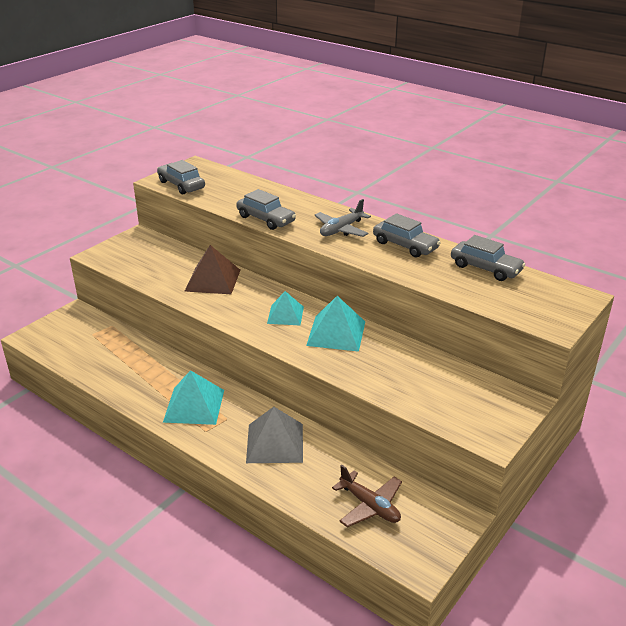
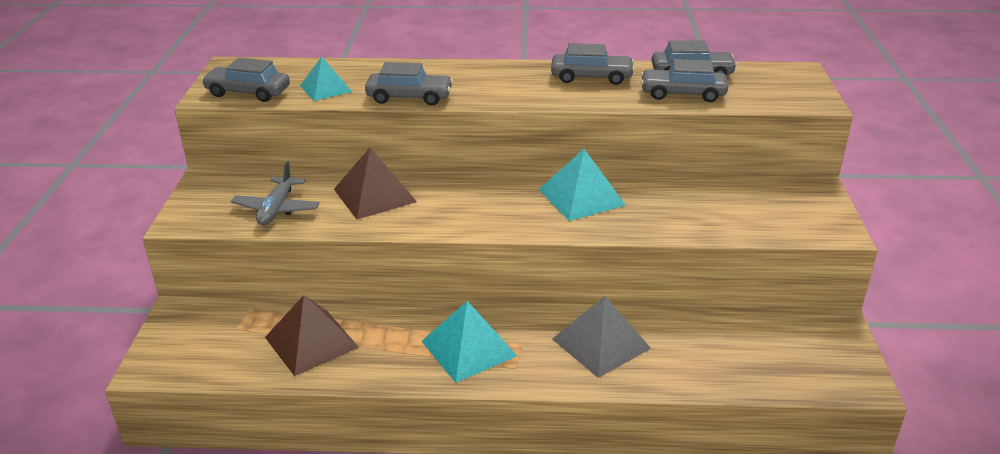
camera: 35 degrees left, 0 degrees up
turquoise pyramid [267,291,304,325] -> turquoise pyramid moved to [300,56,352,101]
grey plane [314,199,371,237] -> grey plane moved to [231,161,320,225]
brown plane [332,465,402,527] -> none
none -> brown pyramid [265,295,359,376]
none -> grey car [641,59,728,102]

